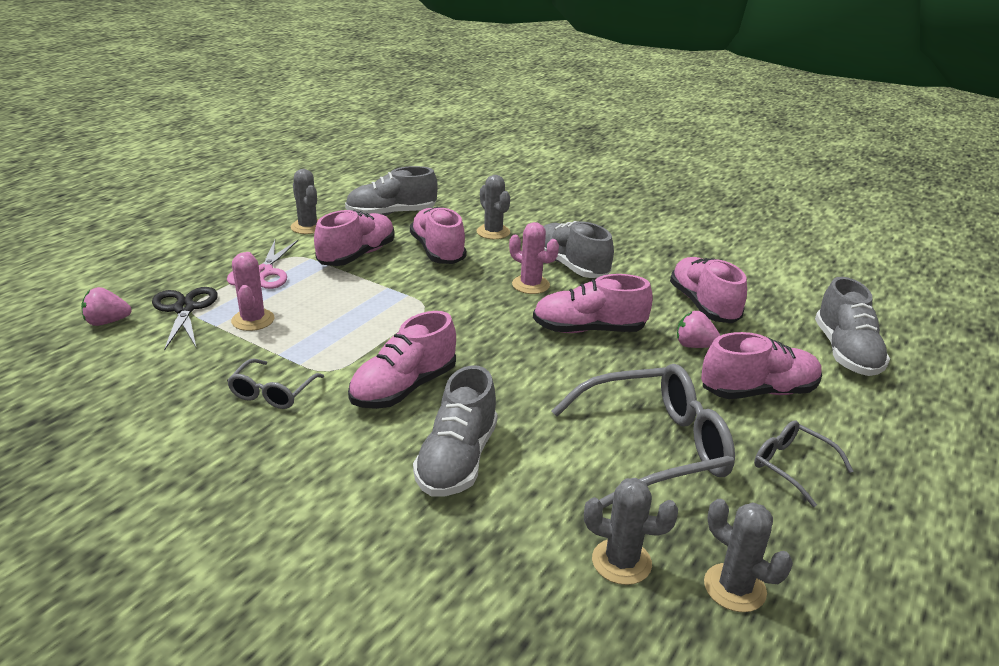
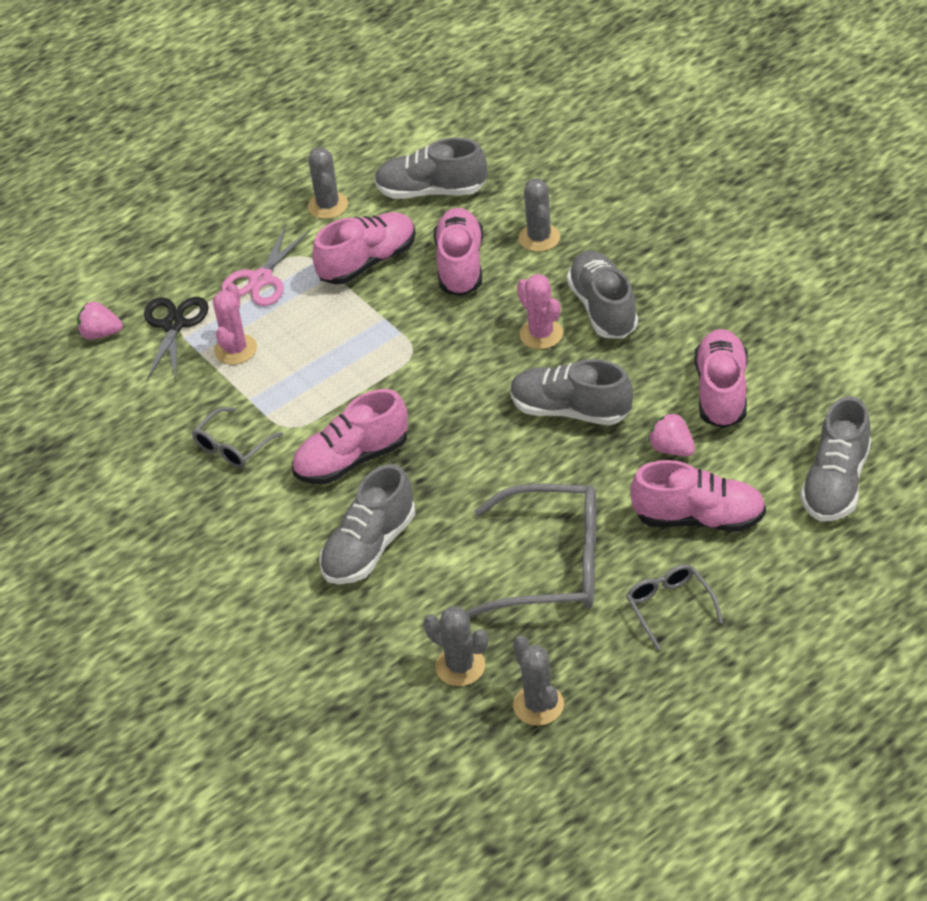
camera: 25 degrees right, 15 degrees up
pink shoe [533,274,653,333] -> grey shoe [510,359,633,425]

